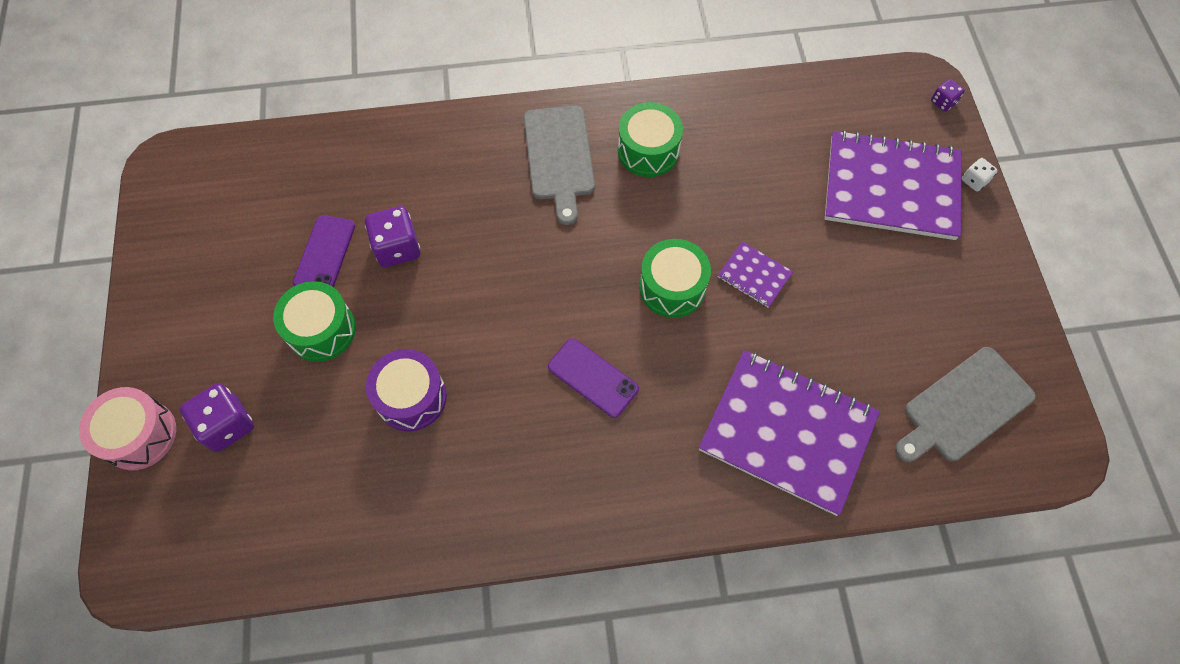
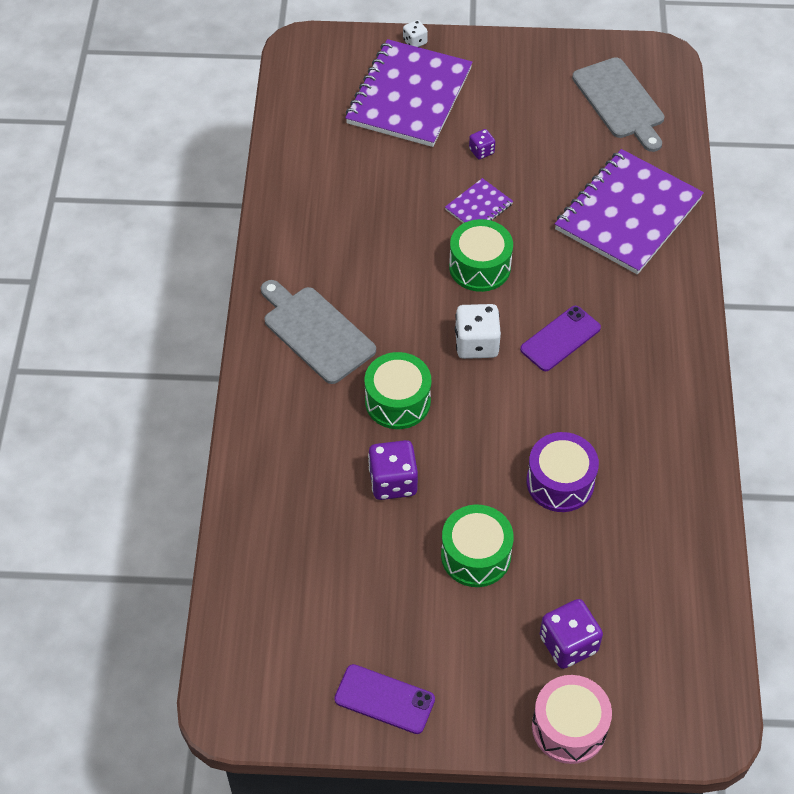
camera: 80 degrees left, 10 degrees down
purple phone [293,215,355,287] -> purple phone moved to [334,664,435,734]
grey cutting board [524,105,595,225] -> grey cutting board turned 135 degrees counterclockwise [261,280,376,384]
green drum [618,102,683,177] -> green drum moved to [365,352,431,429]
purple dice [931,79,965,112] -> purple dice moved to [469,129,495,159]
none -> white dice [455,304,501,359]

